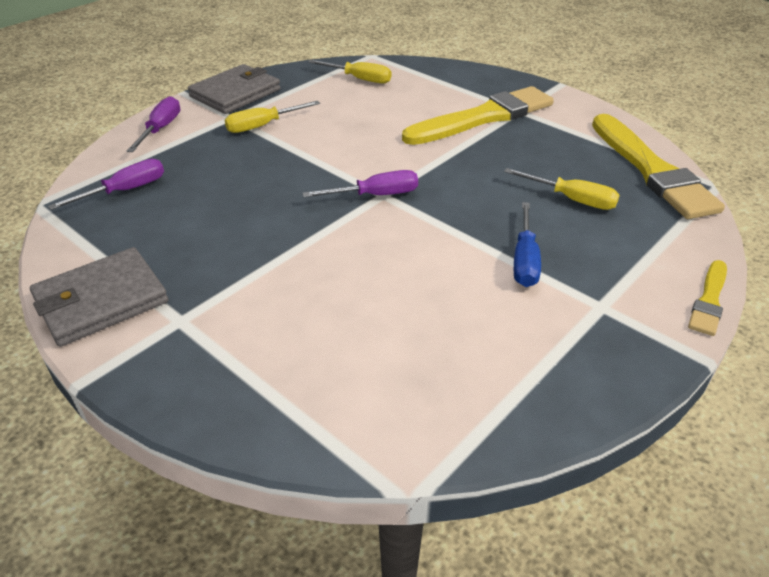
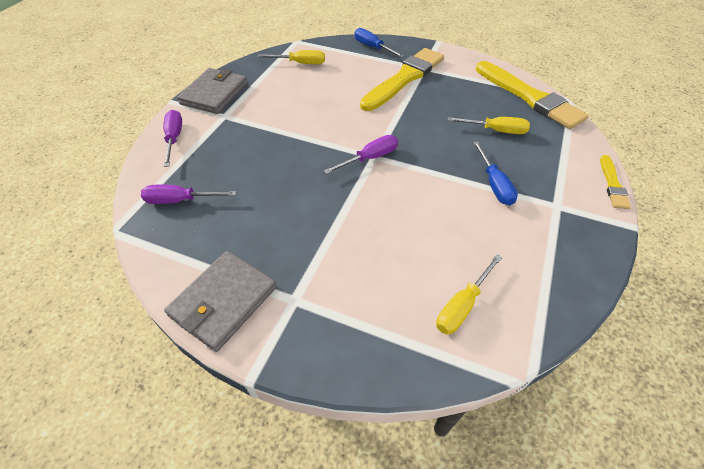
camera: 20 degrees left, 10 degrees up
purple screwdriver [48,159,164,210] -> purple screwdriver turned 120 degrees counterclockwise [141,185,237,204]
yellow screwdriver [225,101,320,133] -> yellow screwdriver moved to [436,254,502,334]
none -> blue screwdriver [355,28,404,58]

